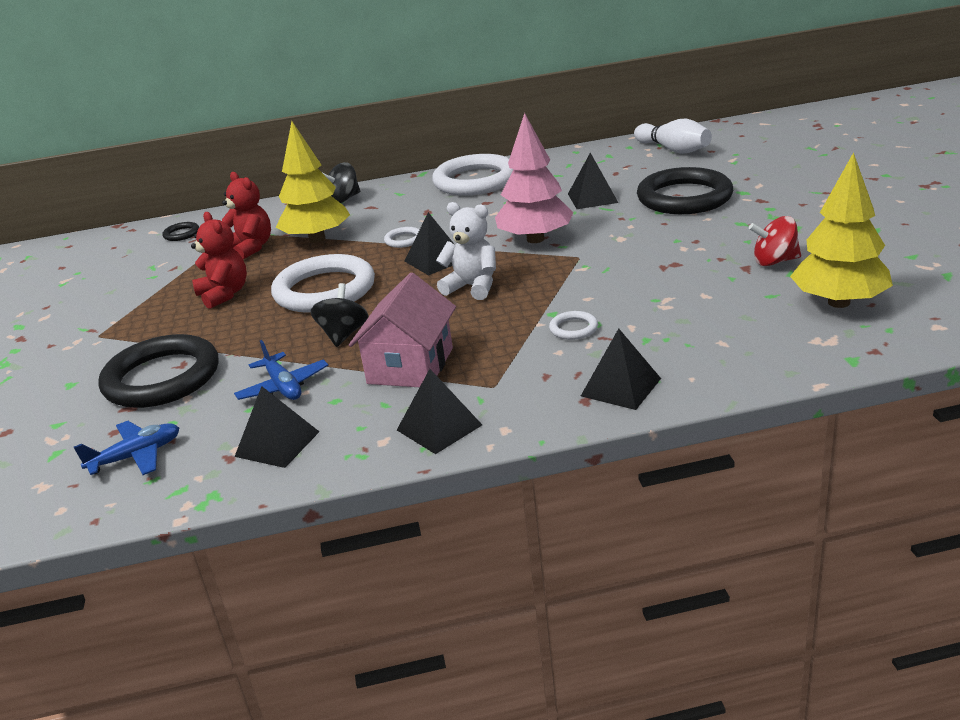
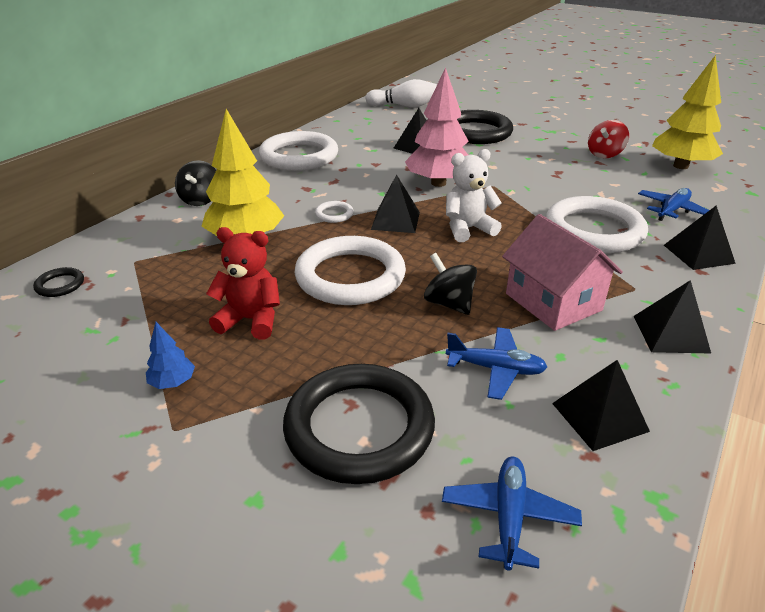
camera: 50 degrees left, 5 degrees up
red teddy bear [222,172,271,259] -> none
white ring [549,311,598,340] -> white ring [546,196,648,253], size x2.42
none -> blue tree [146,322,195,389]
none -> blue plane [638,188,709,221]

